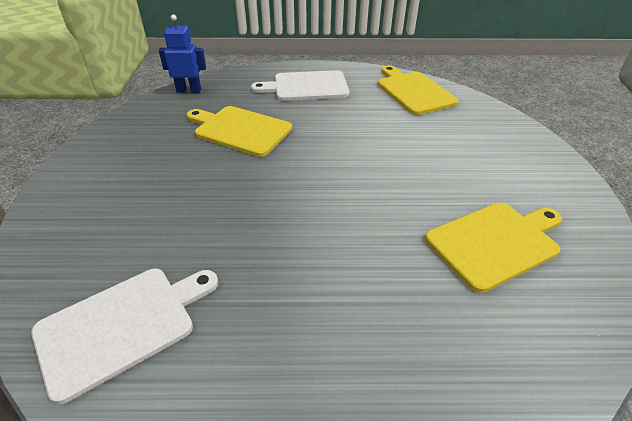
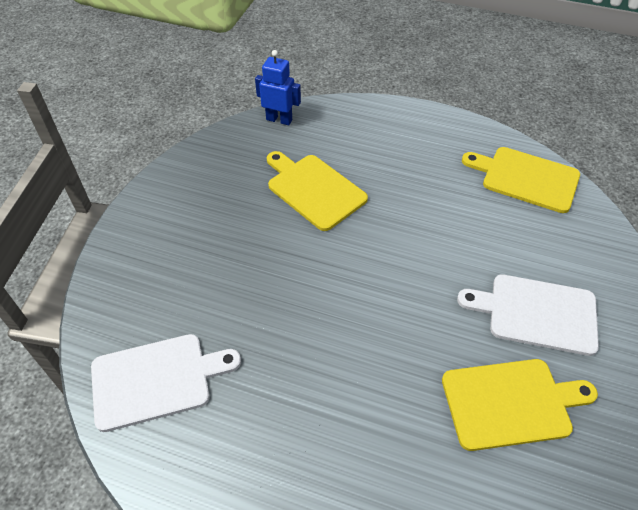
camera: 20 degrees right, 10 degrees up
white cutting board [251,70,349,101] -> white cutting board moved to [457,274,599,356]
yellow cutting board [378,65,458,115] -> yellow cutting board turned 60 degrees counterclockwise [462,147,580,213]

